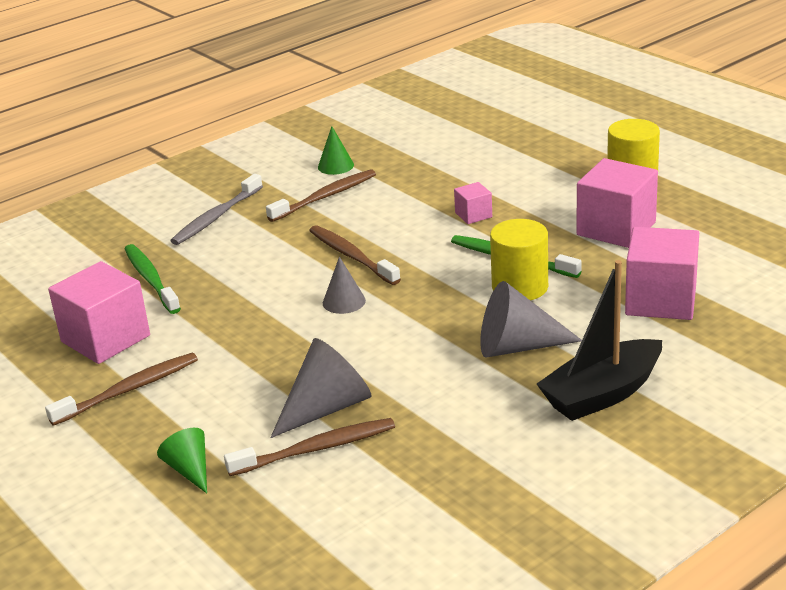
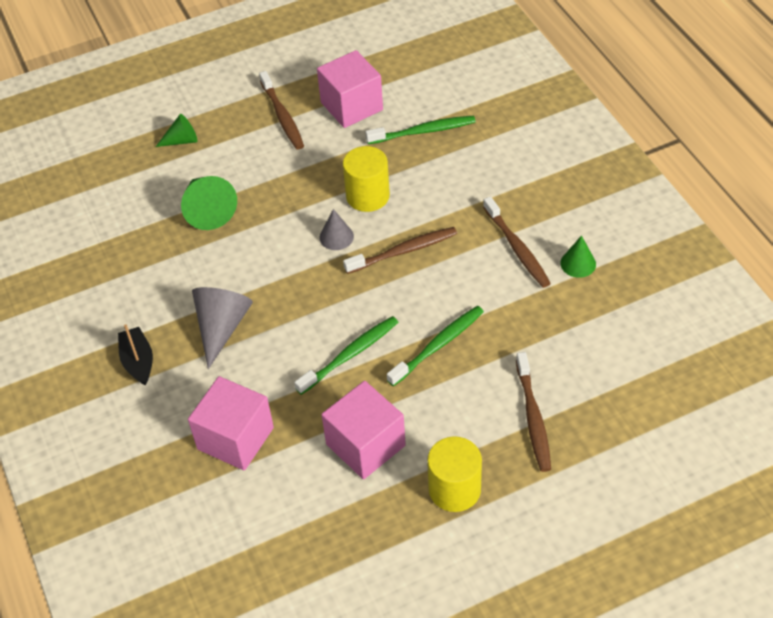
camera: 105 degrees right, 20 degrees up
grey toothbrush [171,174,263,245] -> none
brown toothbrush [224,418,395,476] -> brown toothbrush moved to [516,352,551,472]
grey cone [270,338,371,438] -> green cone [181,176,237,230]
pink cube [454,182,492,224] -> green toothbrush [387,306,484,386]
yellow cylinder [490,219,548,301] -> yellow cylinder moved to [343,146,390,212]
black boat [537,260,662,421] -> black boat [118,324,153,385], size x0.63

